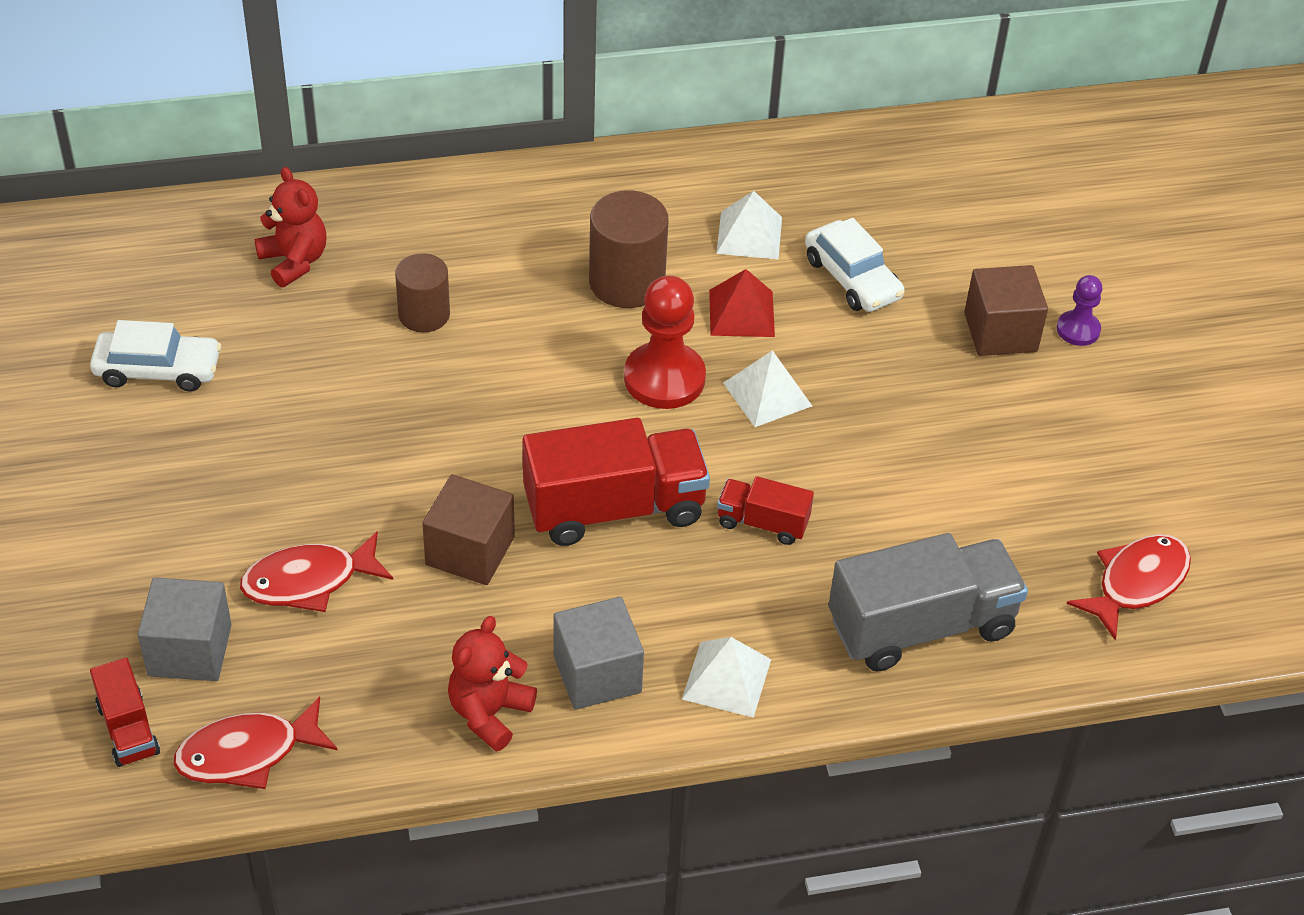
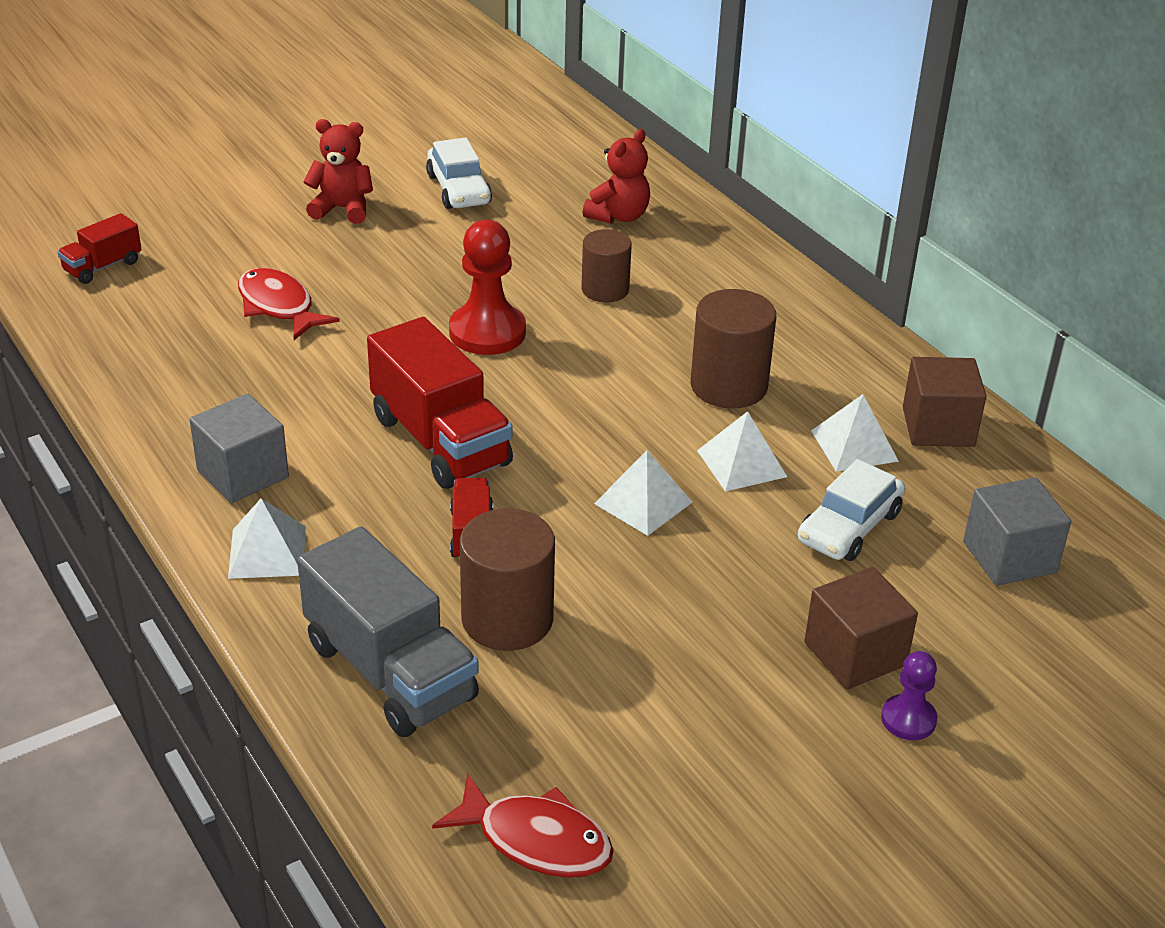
camera: 70 degrees right, 10 degrees down
grey cube [138,577,232,681] -> grey cube moved to [963,478,1071,586]
red fish [174,696,337,789] -> none
brown cube [422,474,515,585] -> brown cube moved to [903,357,987,447]
red teddy bear [448,616,537,751] -> red teddy bear moved to [304,119,373,224]
red pawn [624,275,706,409] -> red pawn moved to [449,220,526,355]
red pyramid [709,269,775,337] -> white pyramid [697,411,787,492]
none -> brown cylinder [460,509,555,651]

